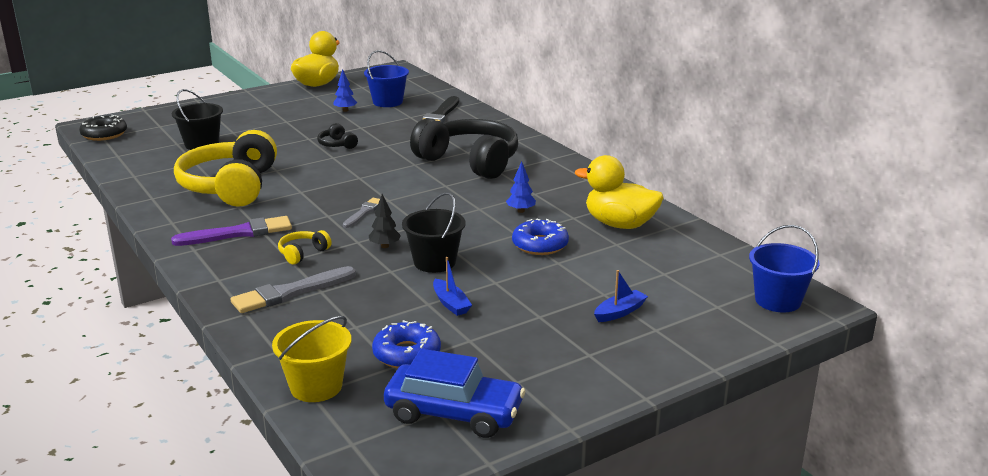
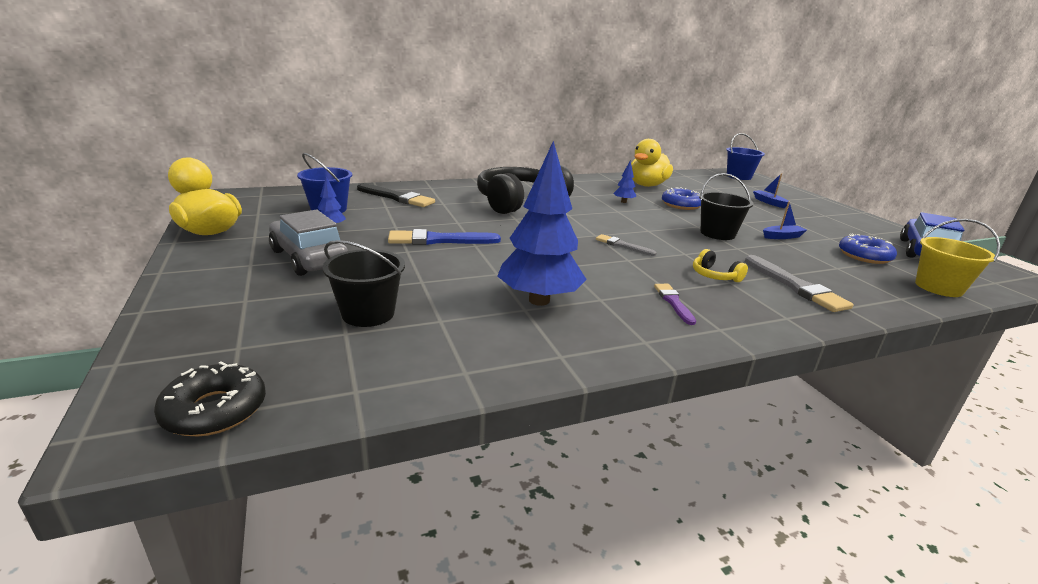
camera: 80 degrees left, 0 degrees up
purple brush [171,216,292,246] -> purple brush [654,284,696,325], size x0.59
yellow headphones [174,130,277,207] -> blue tree [497,141,587,306]
black headphones [317,123,358,149] -> blue brush [388,229,501,245]
black tree [369,194,401,248] -> none
none -> grey car [269,210,348,276]

